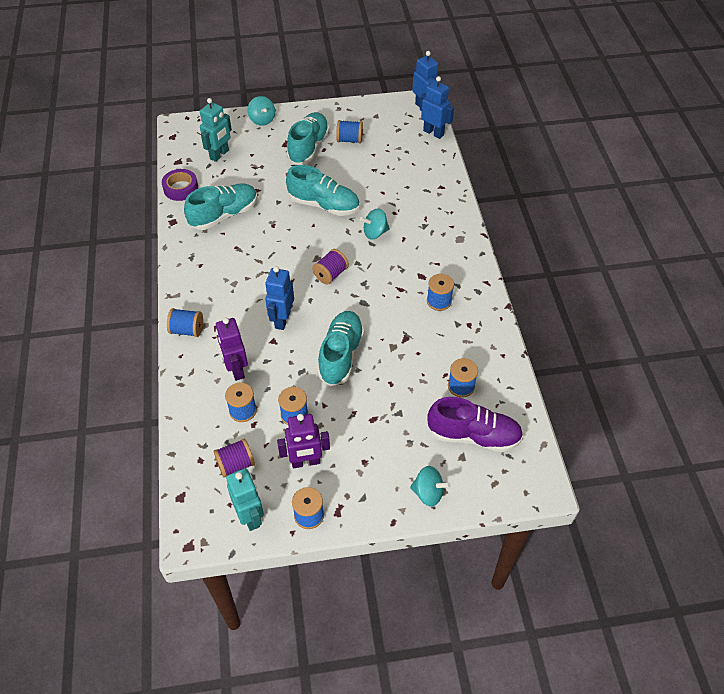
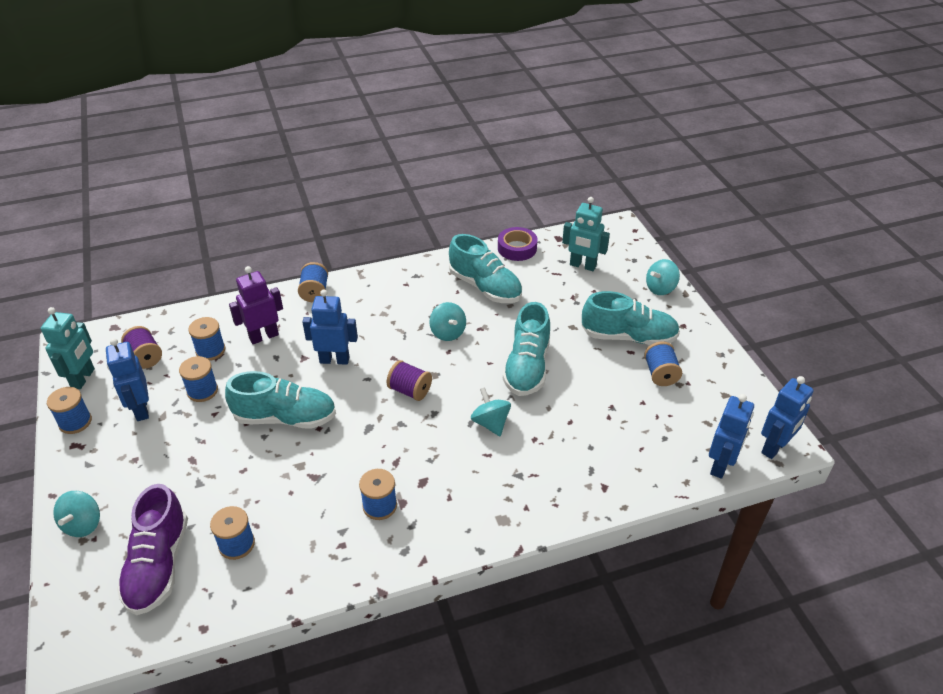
camera: 80 degrees right, 10 degrees down
turquoise robot [226,468,264,531] -> turquoise robot turned 45 degrees counterclockwise [41,307,95,389]
purple robot [277,414,330,468] -> blue robot [106,338,149,421]
none -> turquoise spinning top [430,302,466,341]

